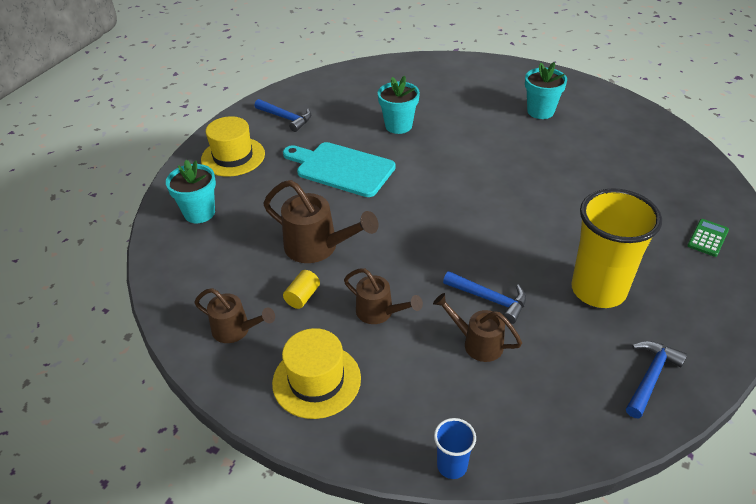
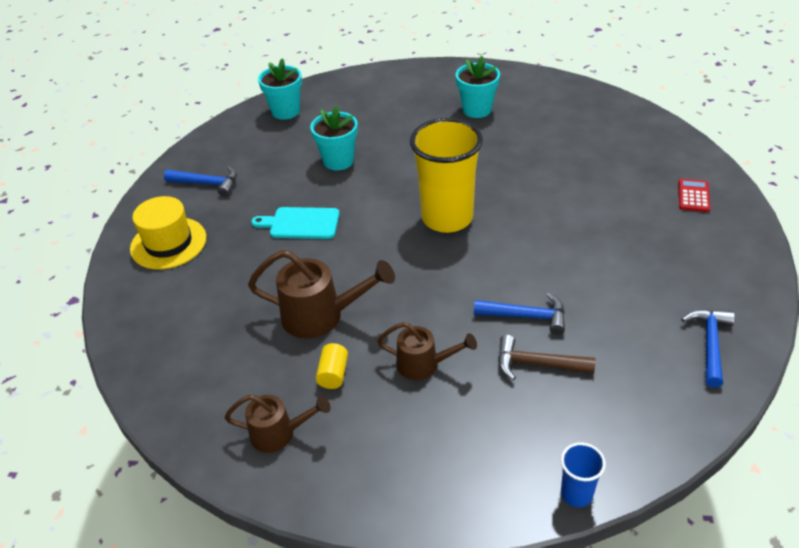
camera: 20 degrees left, 0 degrees up
turquoise flower pot [166,160,216,223] -> turquoise flower pot moved to [258,58,302,120]
yellow hat [272,328,361,419] -> none
turquoise cutting board [283,142,396,197] -> turquoise cutting board [251,207,340,239], size x0.66
brown watering can [433,293,522,362] -> brown hammer [498,335,596,380]
yellow cup [571,188,662,308] -> yellow cup moved to [410,118,483,233]
green calculator [687,219,729,257] -> red calculator [678,179,710,212]

